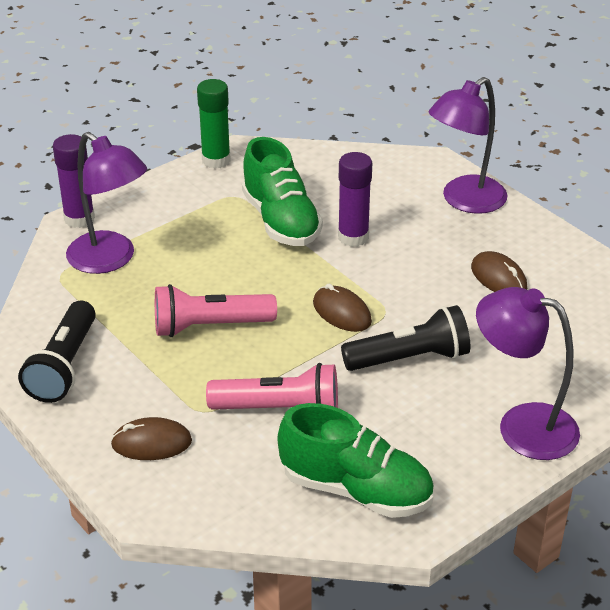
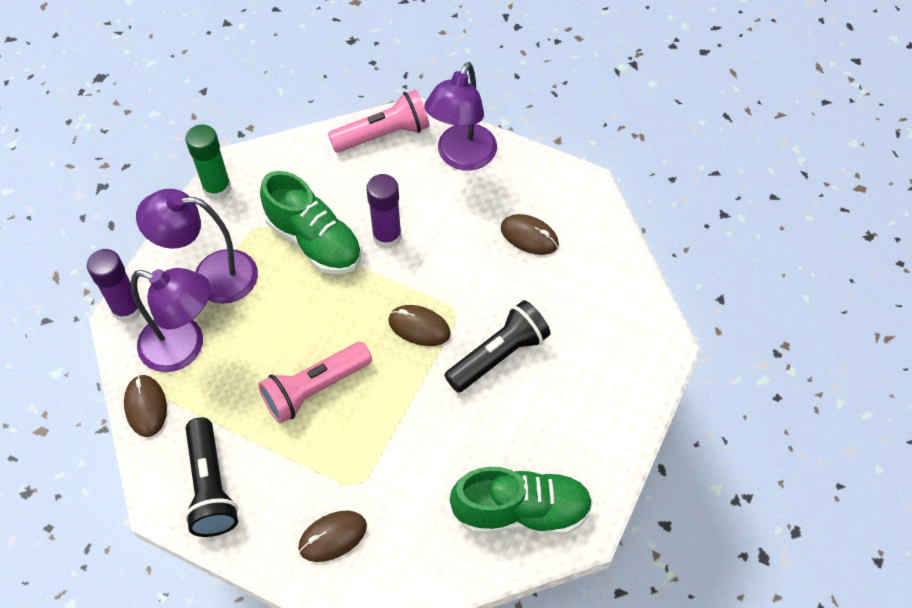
camera: 25 degrees left, 20 degrees up
pink flashlight [206,363,338,410] -> pink flashlight moved to [328,90,430,152]
purple lamp [476,287,580,460] -> purple lamp moved to [136,189,258,304]
none -> brown mouse [124,375,167,437]

